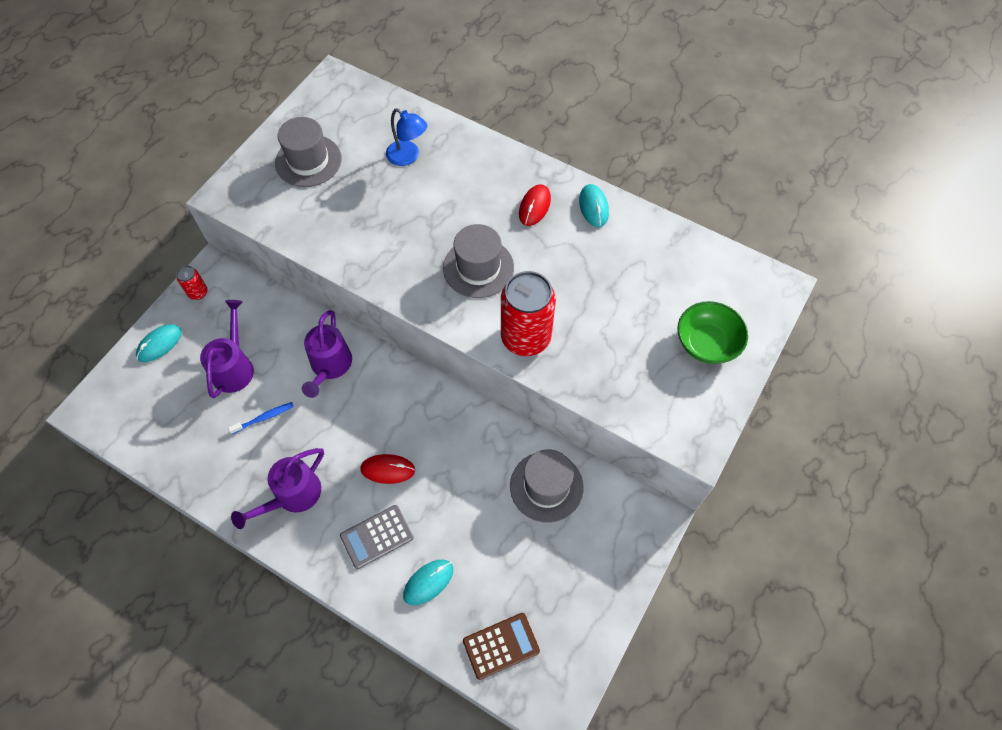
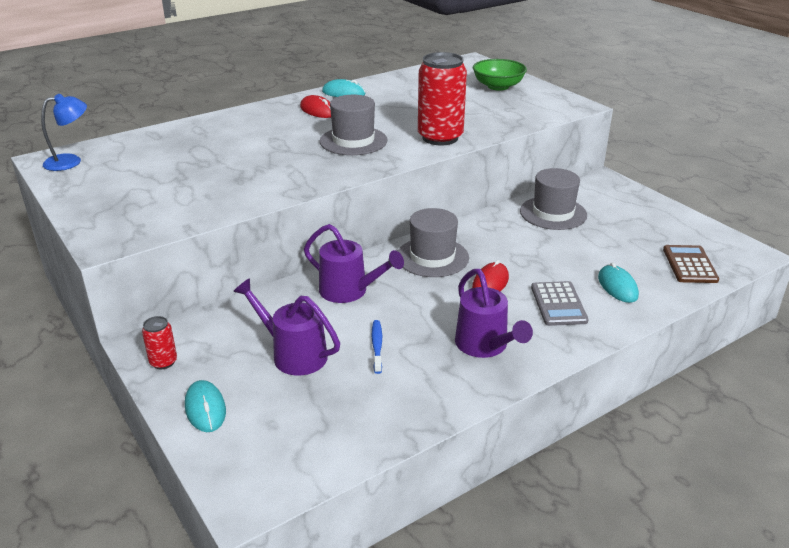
camera: 65 degrees left, 30 degrees down
grey hat [275,117,342,187] -> grey hat moved to [398,208,469,277]
blue lamp [386,109,427,166] -> blue lamp moved to [41,94,87,171]

